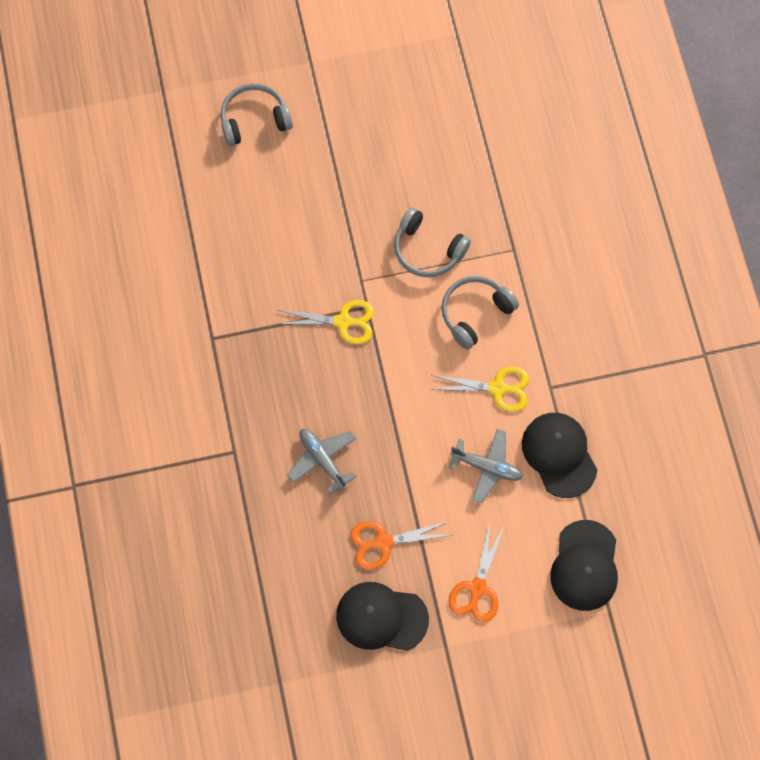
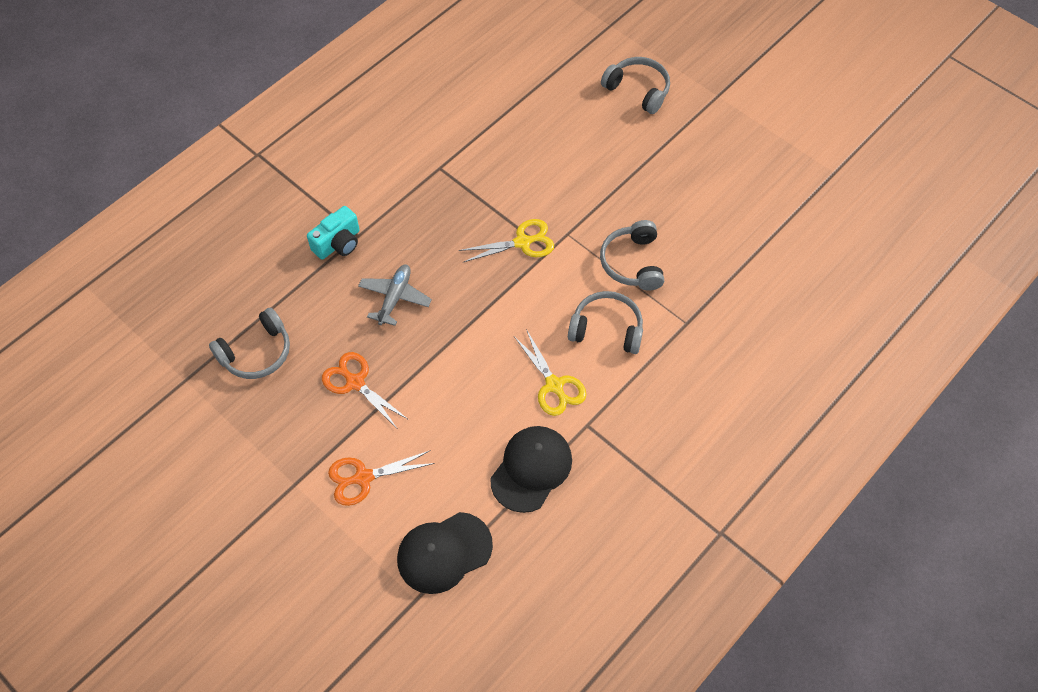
camera: 55 degrees right, 10 degrees down
yellow scissors [278,300,374,344] -> yellow scissors turned 75 degrees counterclockwise [459,219,554,263]
black cap [336,582,429,651] -> none
grey plane [449,429,523,503] -> none
none -> grey headphones [209,307,290,379]
none -> turquoise camera [307,206,360,259]

